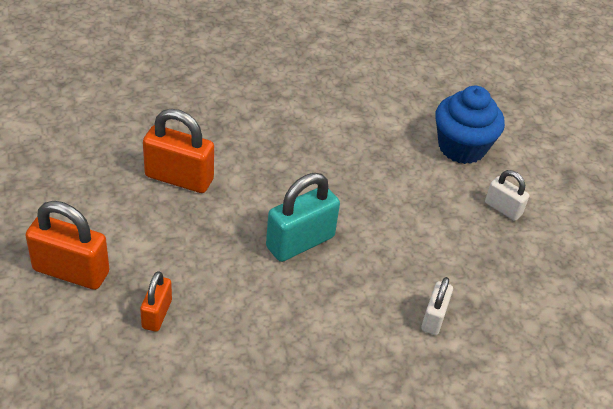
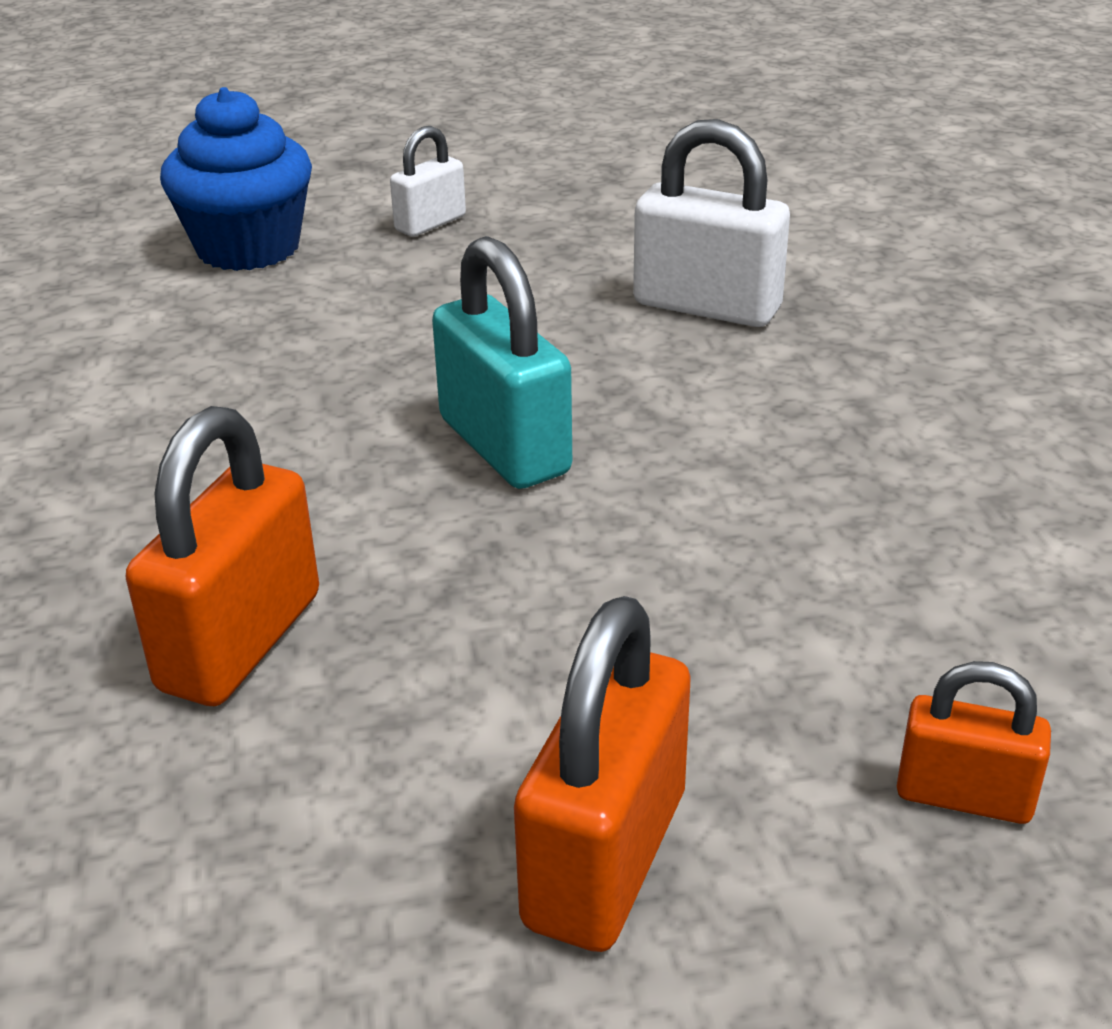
camera: 80 degrees left, 10 degrees down
orange padlock [140,271,172,332] -> orange padlock moved to [897,661,1051,824]
white padlock [421,277,453,335] -> white padlock [633,119,790,327], size x1.72

